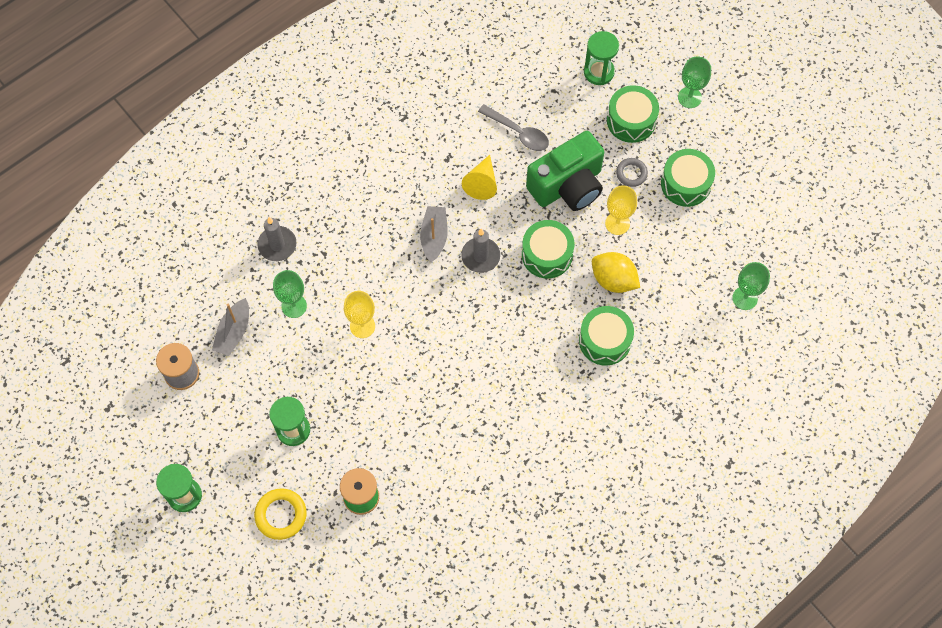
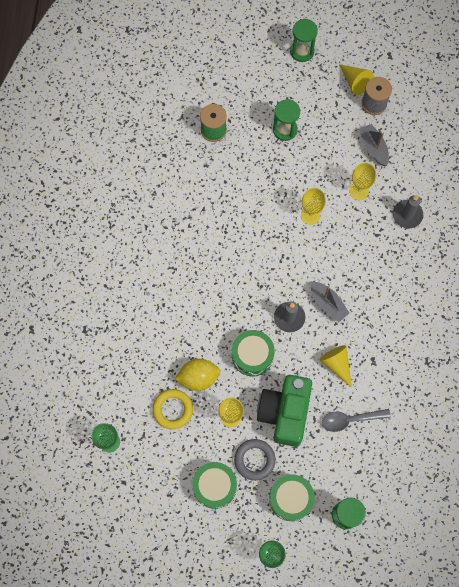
camera: 135 degrees right, 5 degrees up
yellow ring [254,488,307,540] -> yellow ring moved to [152,389,193,429]
green goblet [273,270,307,318] -> yellow goblet [349,163,376,200]
green drum [579,306,634,366] -> none
grey ring [616,158,648,187] -> grey ring [234,439,276,481], size x1.51
none -> yellow cone [339,64,373,95]

